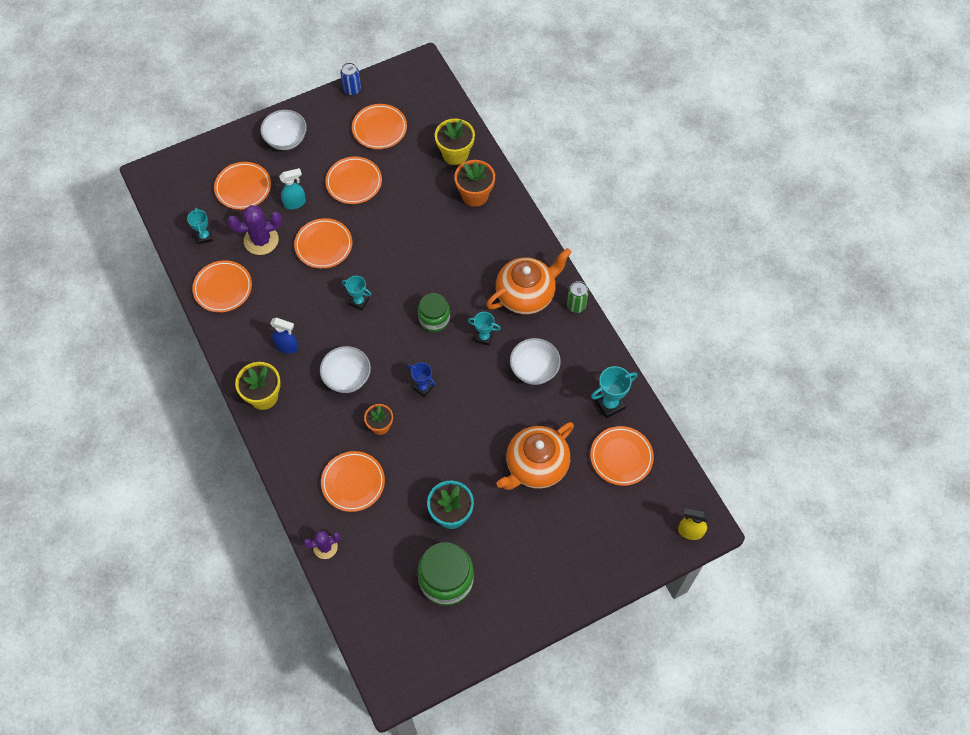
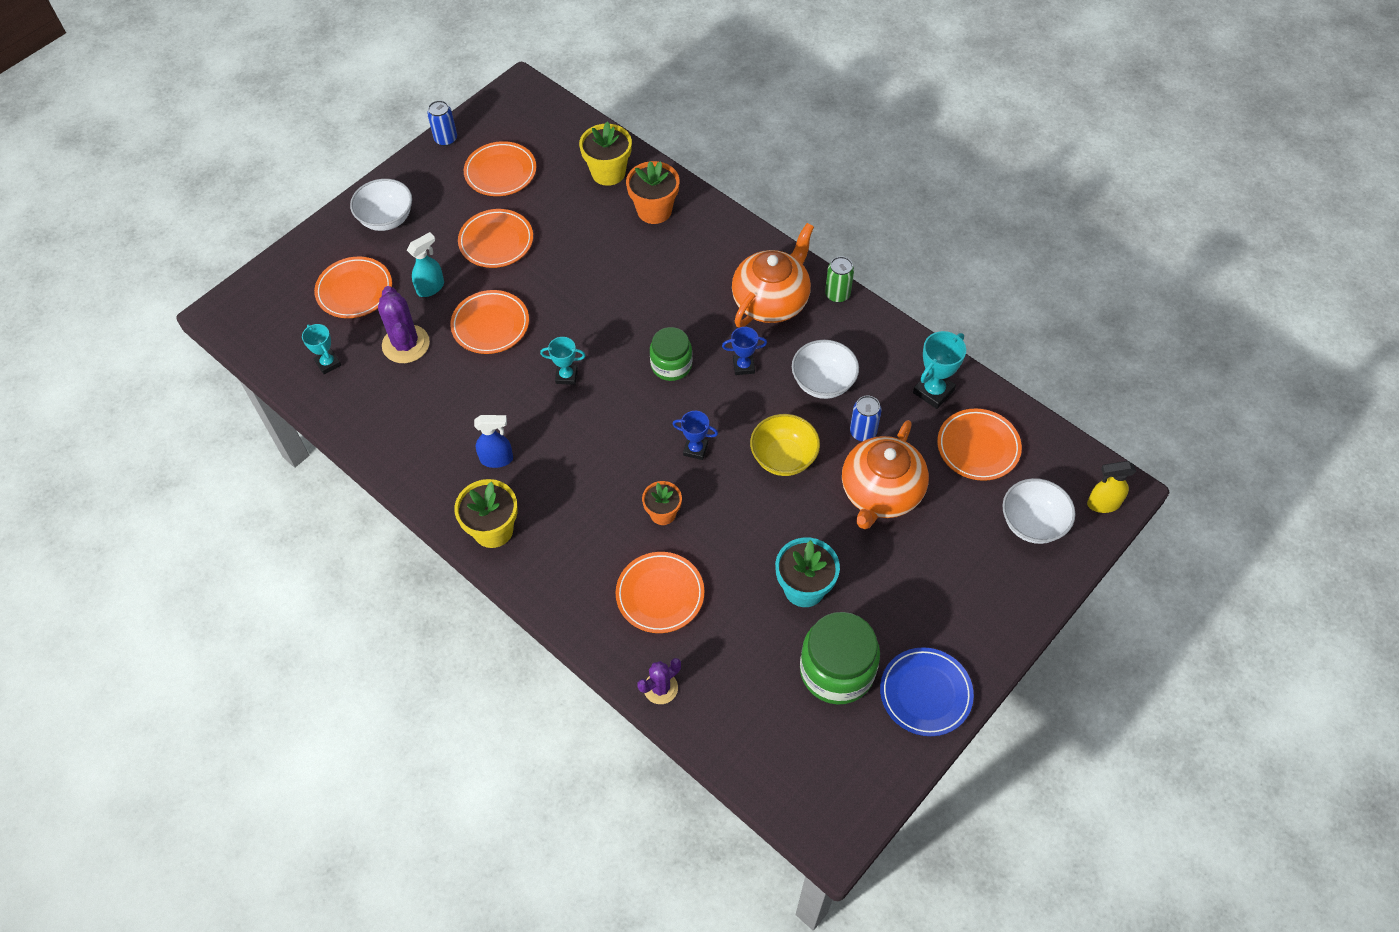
camera: 20 degrees left, 5 degrees down
orange plate [192,260,252,313] -> none
purple cactus [227,205,282,255] -> purple cactus turned 75 degrees counterclockwise [378,286,430,363]
white bowl [320,346,371,393] -> white bowl moved to [1002,478,1075,544]
turquoise trophy [468,312,501,346] -> blue trophy [722,327,767,375]
none -> yellow bowl [750,414,820,476]
none -> blue can [850,396,882,442]
none -> blue plate [880,647,974,736]

